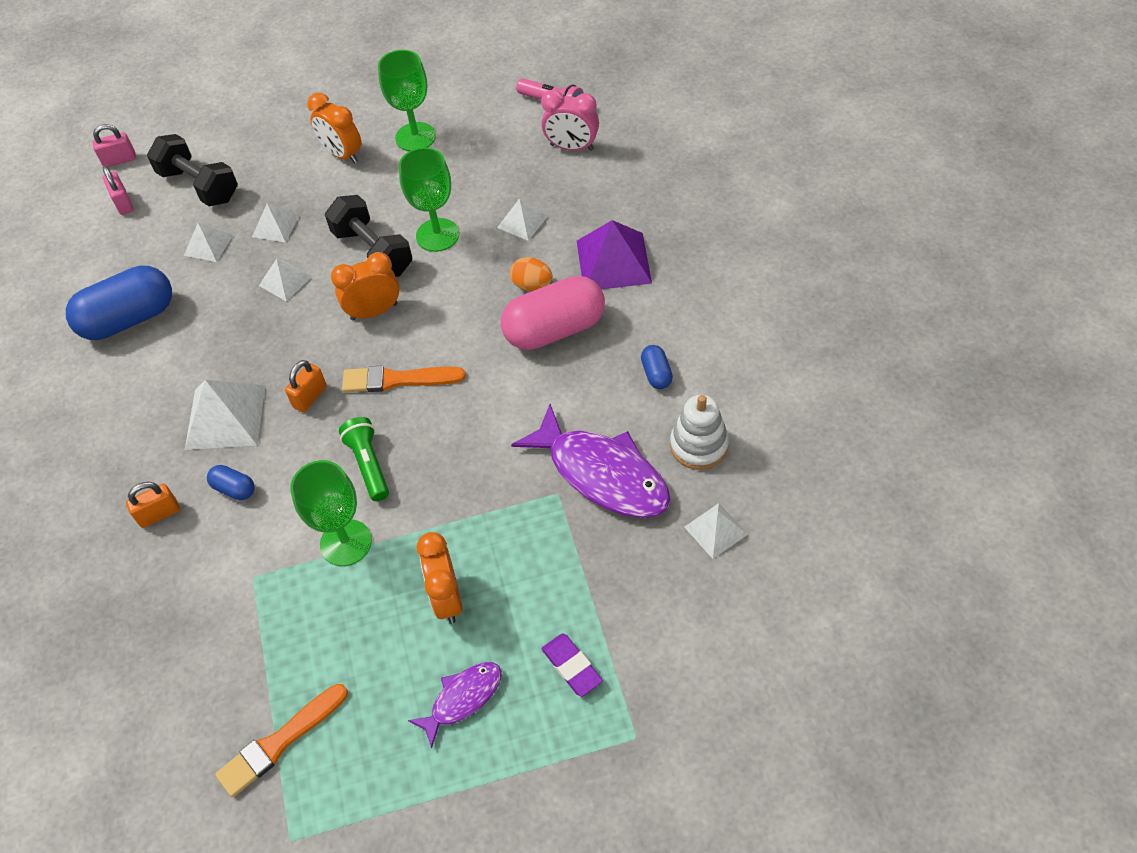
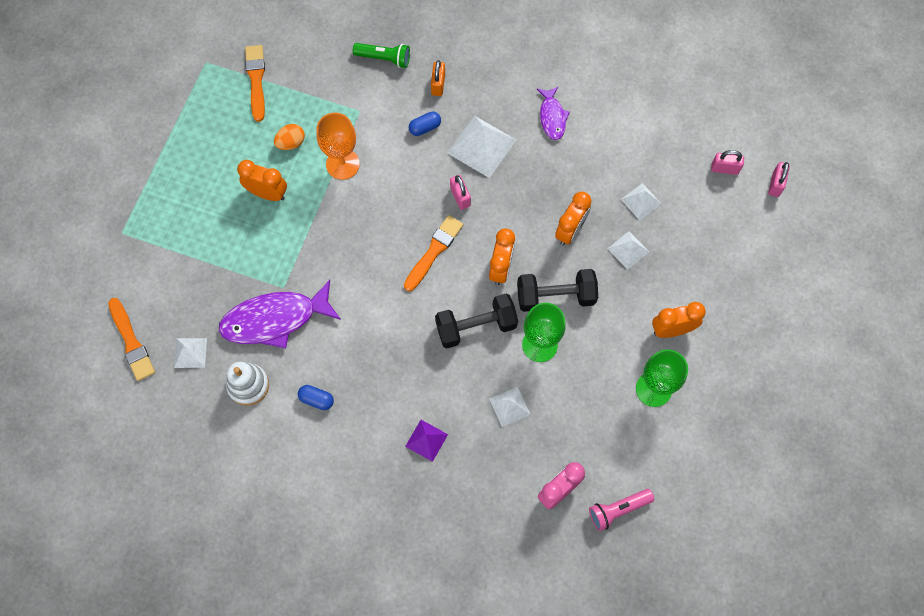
camera: 120 degrees right, 15 degrees up
blue capsule [66,265,172,340] -> none
black dumbbell [147,134,238,206] -> black dumbbell moved to [435,294,518,348]
white pyramid [259,259,312,302] -> orange clock [555,191,592,246]
orange padlock [285,360,327,412] -> pink padlock [450,175,471,210]
green goblet [290,460,372,566] -> orange goblet [316,113,360,180]
green flashlight [339,417,389,501] -> green flashlight moved to [353,43,410,68]
purple fish [408,662,502,748] -> purple fish moved to [537,87,570,140]
pink capsule [501,276,605,350] -> none
orange egg [510,257,553,291] -> orange egg moved to [274,124,305,150]
purple eraser [541,634,603,697] -> none
purple pyramid [577,220,652,289] -> purple pyramid [405,420,448,462], size x0.57
none -> orange brush [108,298,155,381]

